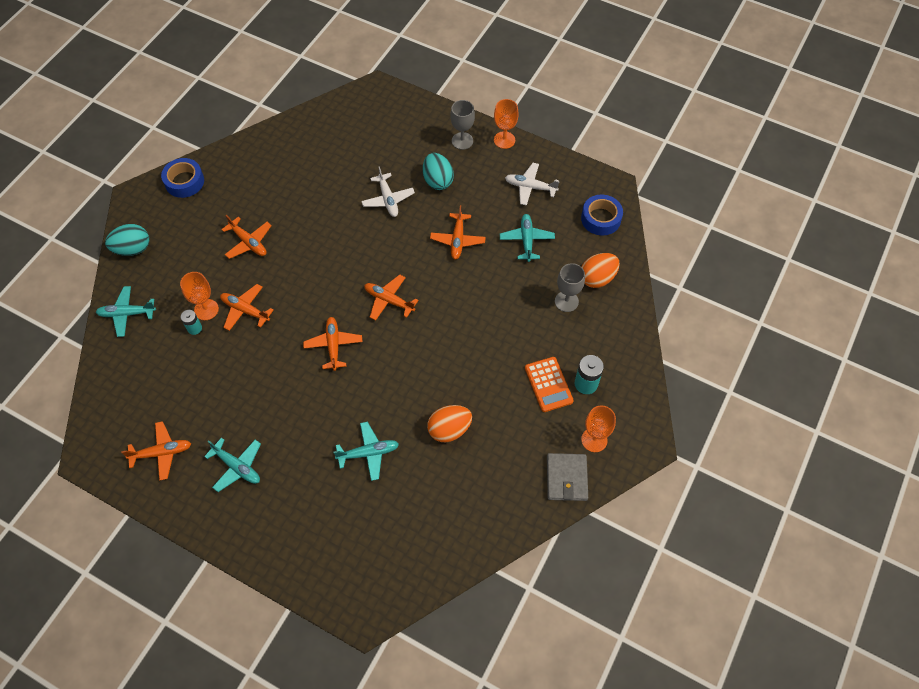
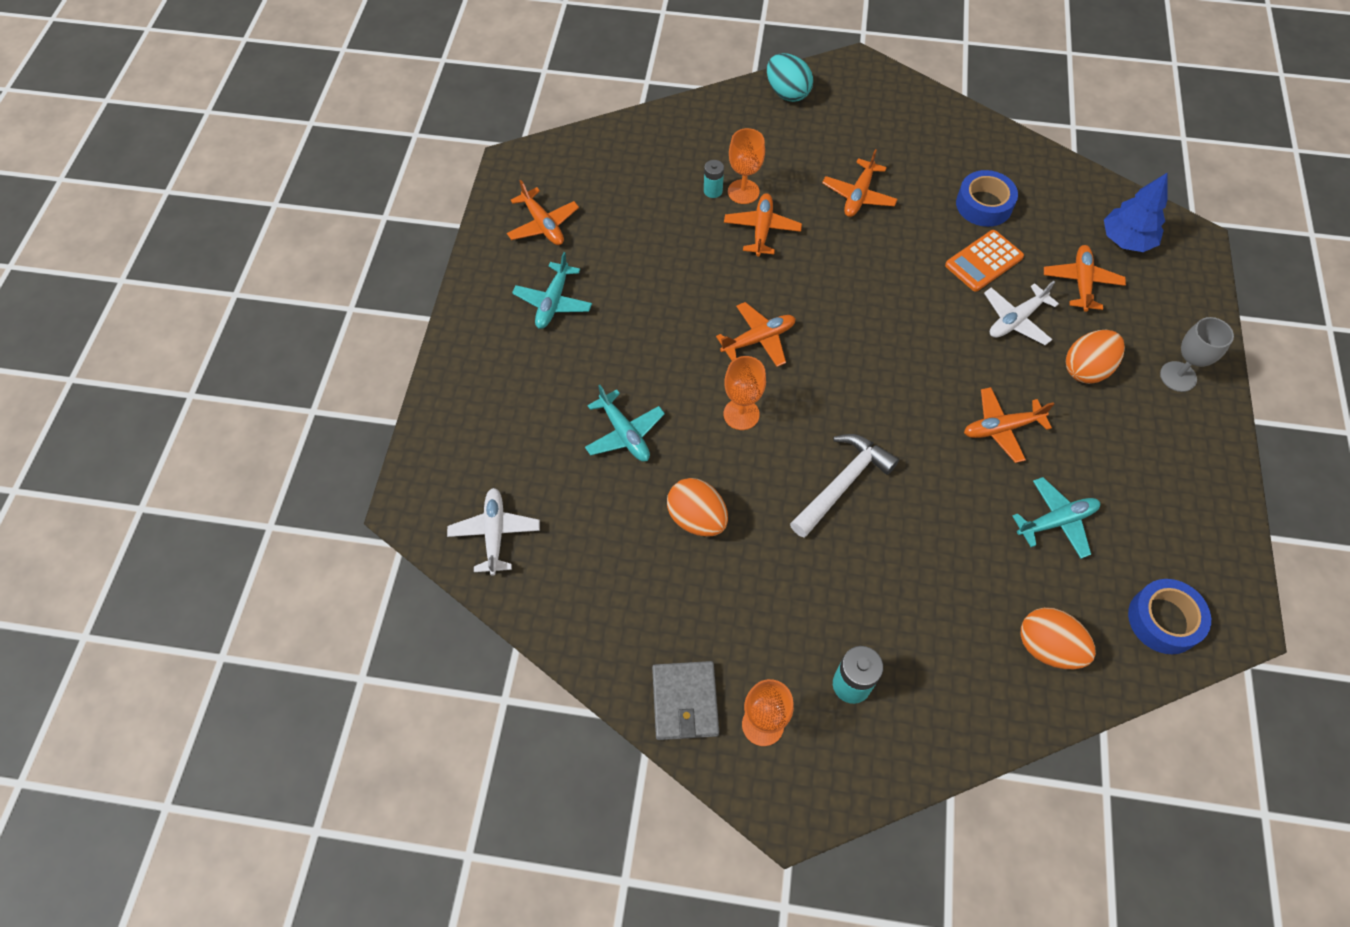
camera: 70 degrees right, 0 degrees up
turquoise plane [96,286,156,337] -> none
blue tape [161,158,204,198] -> blue tape moved to [956,170,1018,227]
orange plane [364,274,419,321] -> orange plane moved to [1044,245,1126,312]
turquoise egg [423,153,454,190] -> orange egg [1066,330,1125,384]
orange goblet [494,99,519,149] -> orange goblet moved to [724,356,766,430]
white plane [505,163,560,206] -> white plane moved to [447,488,540,576]
orange calculator [525,357,574,412] -> orange calculator moved to [945,230,1024,292]
grey wallet [547,453,588,501] -> grey wallet turned 75 degrees counterclockwise [652,661,719,740]
grey goblet [555,263,585,312] -> none
none -> white hammer [790,434,899,538]
none -> blue tree [1104,173,1167,252]

